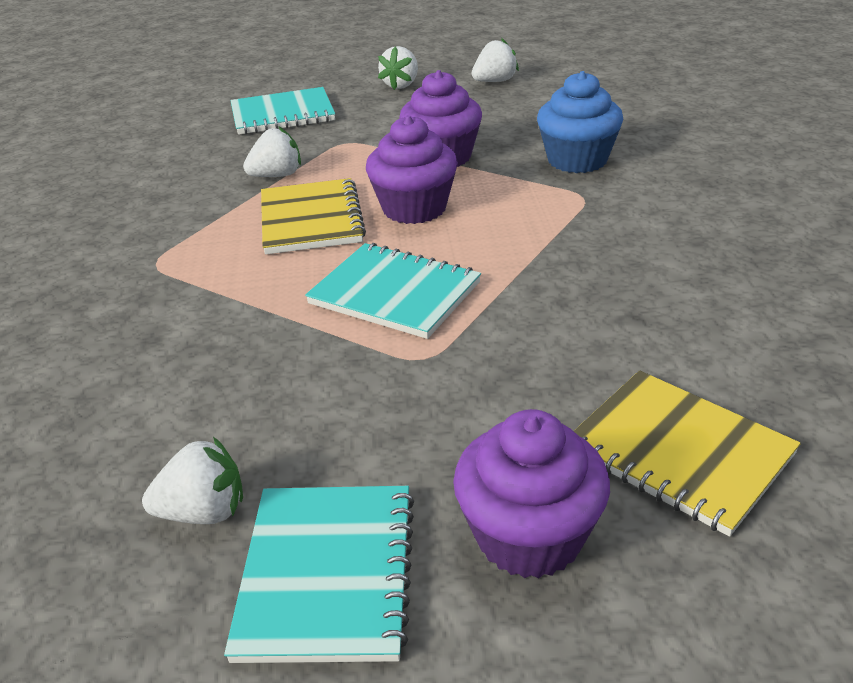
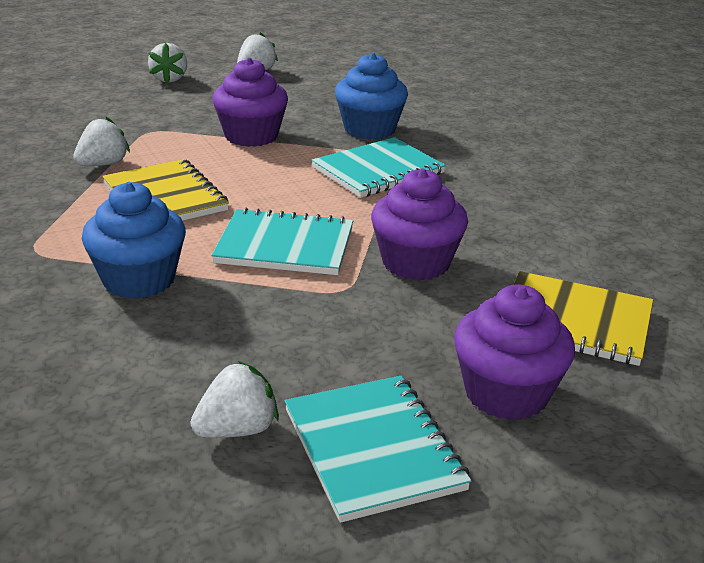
camera: 25 degrees left, 5 degrees down
turquoise notebook [230,87,335,135] -> turquoise notebook moved to [311,137,446,198]
purple cupcake [366,115,458,224] -> purple cupcake moved to [371,169,468,280]
none -> blue cupcake [82,182,186,299]

